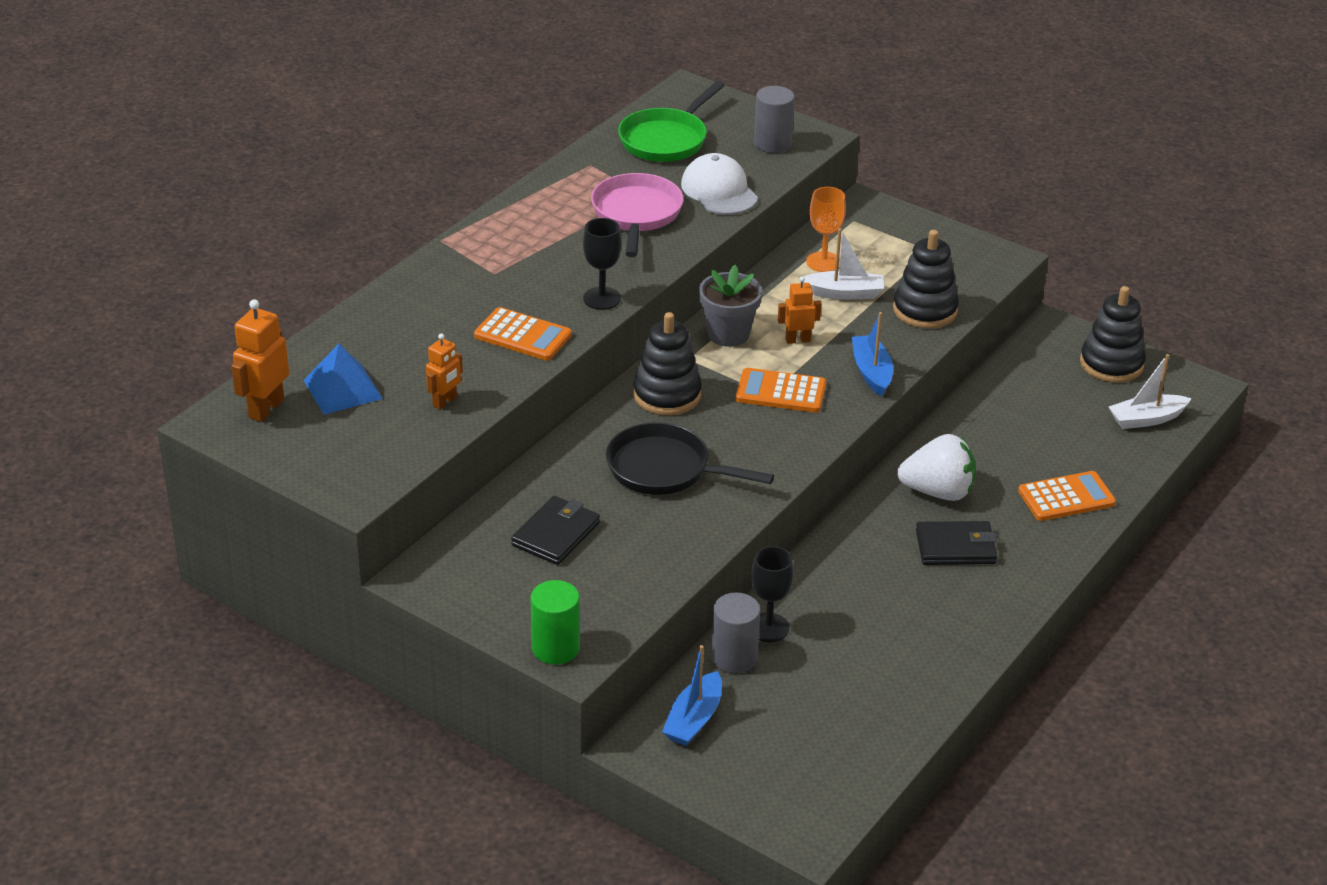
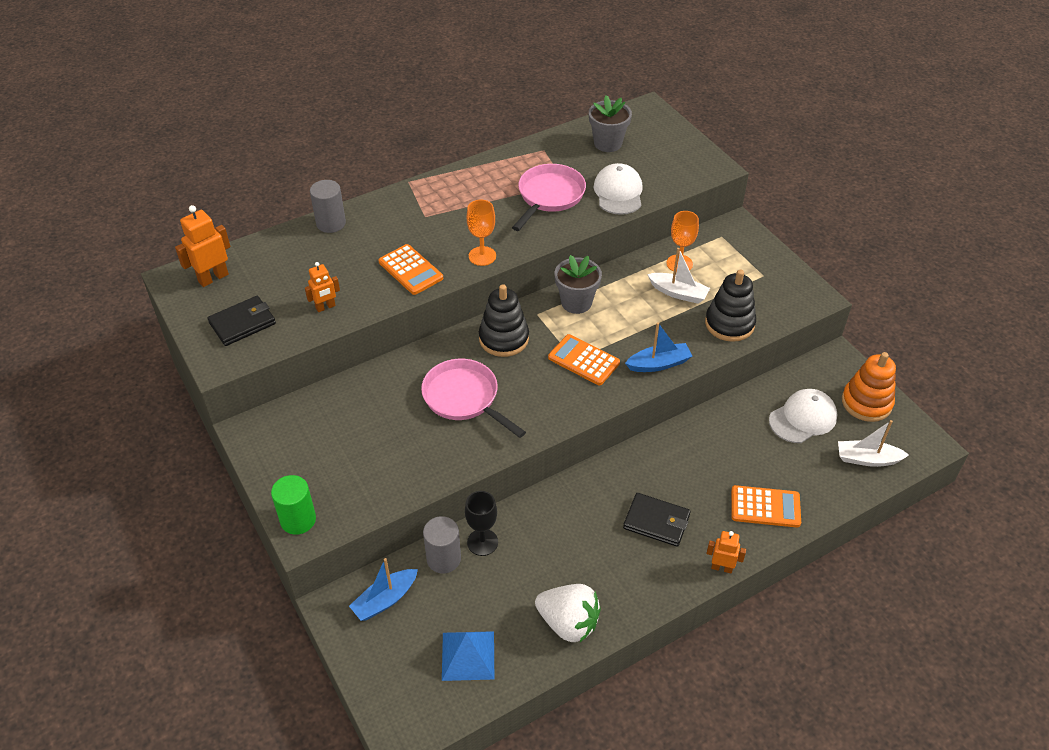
camera: 25 degrees right, 10 degrees up
blue pyramid [304,344,383,415] -> blue pyramid moved to [442,631,494,681]
black wallet [511,496,600,565] -> black wallet moved to [207,296,276,346]
black goblet [583,218,621,310] -> orange goblet [467,200,496,266]
black pan [606,422,774,495] -> pink pan [421,359,526,438]
green pan [618,81,725,162] -> grey flower pot [589,95,632,152]
grey cylinder [754,86,795,153] -> grey cylinder moved to [310,180,346,233]
orange robot [778,276,821,344] -> orange robot moved to [707,531,746,573]
blue boat [852,312,893,396] -> blue boat turned 60 degrees clockwise [625,322,692,372]
white strawberry [897,434,976,501] -> white strawberry moved to [535,584,601,642]
black stacking toy [1080,286,1146,383] -> orange stacking toy [842,352,896,422]
none -> white cap [769,389,837,443]

